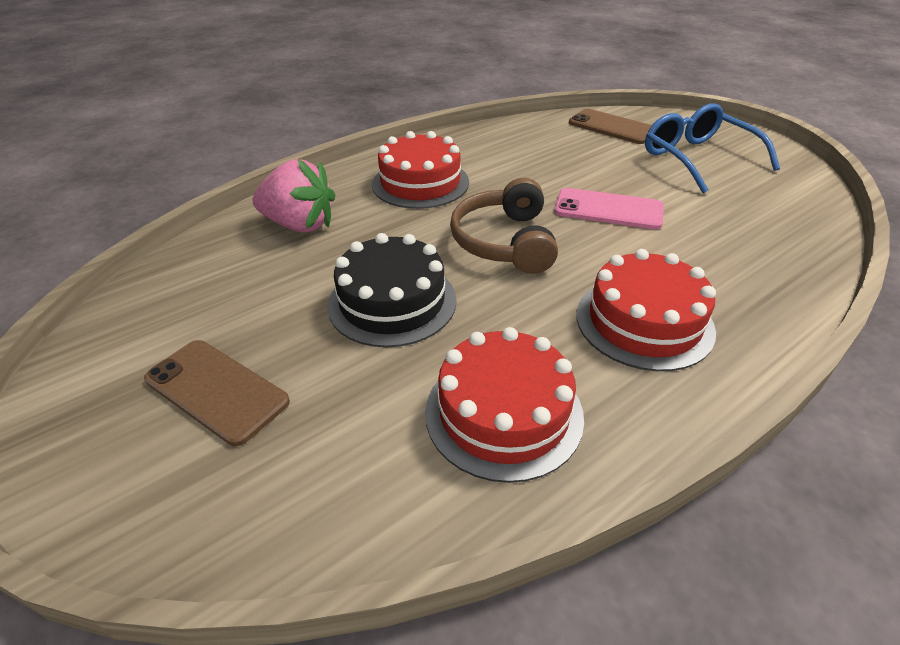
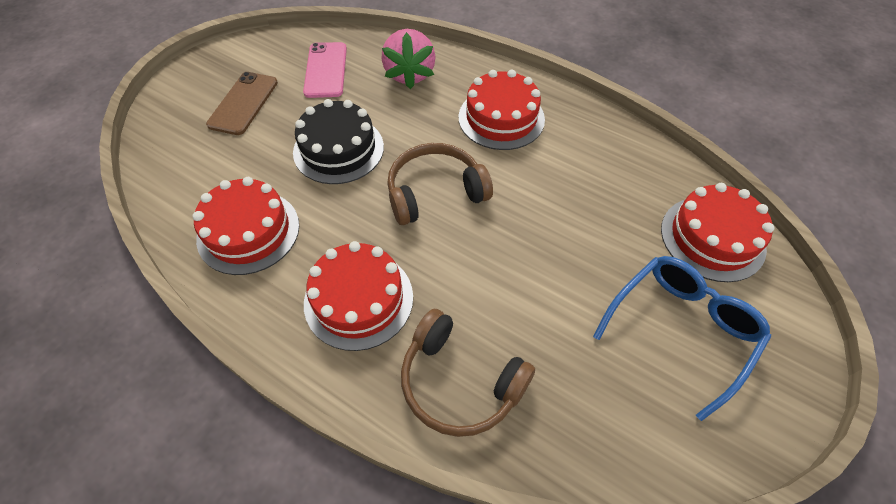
camera: 70 degrees right, 15 degrees up
pink phone [554,188,664,229] -> pink phone moved to [303,42,347,98]
brown phone [569,109,652,144] -> red cake [661,183,774,282]
none -> brown headphones [401,309,535,437]

